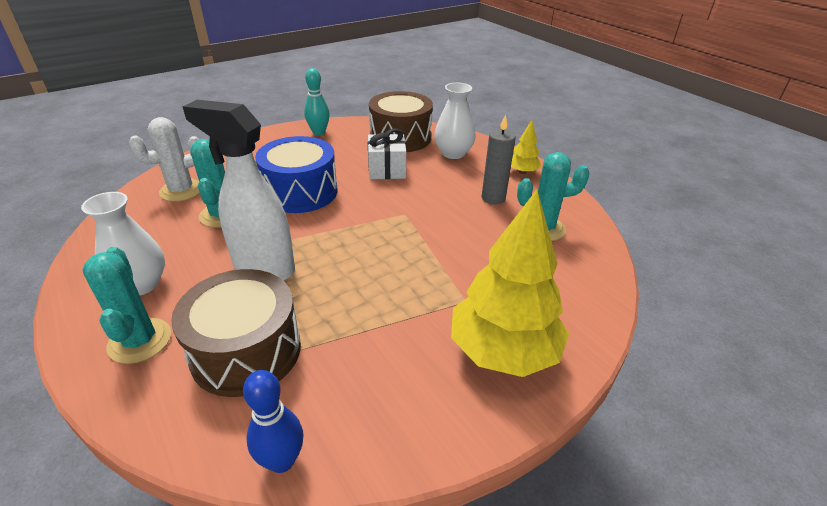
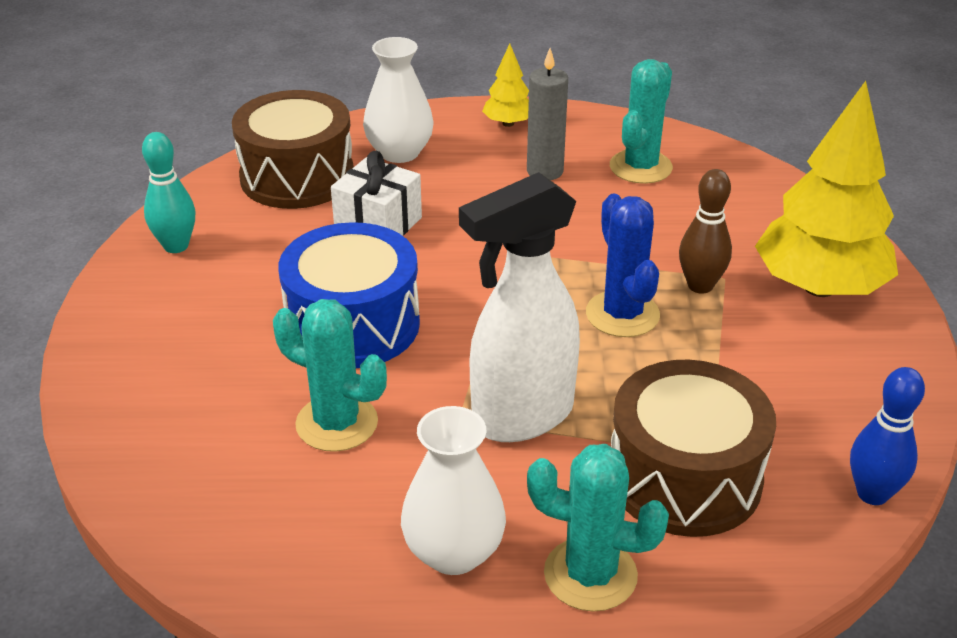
camera: 55 degrees left, 0 degrees up
white cactus [129,117,200,202] -> none
none -> blue cactus [586,194,660,337]
none -> brown bowling pin [679,169,732,294]

